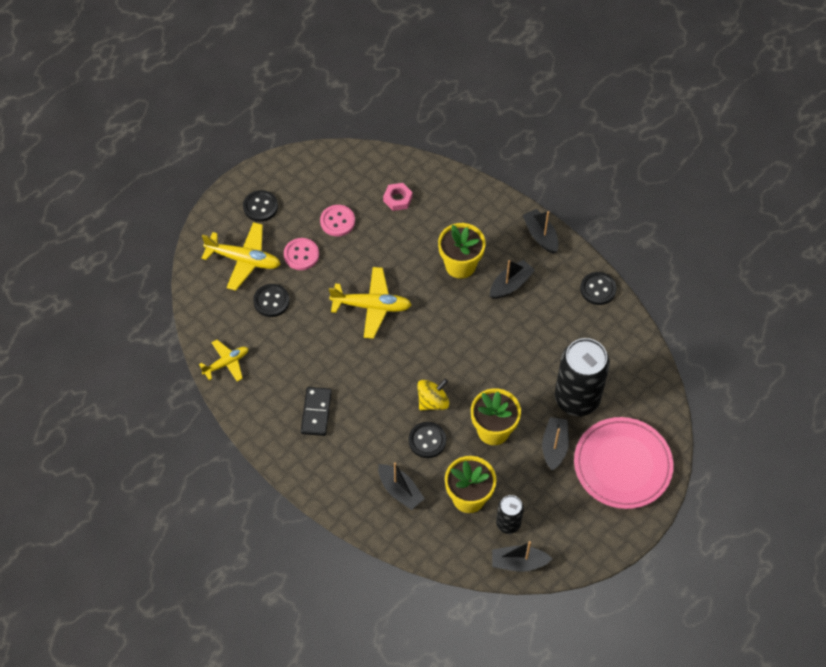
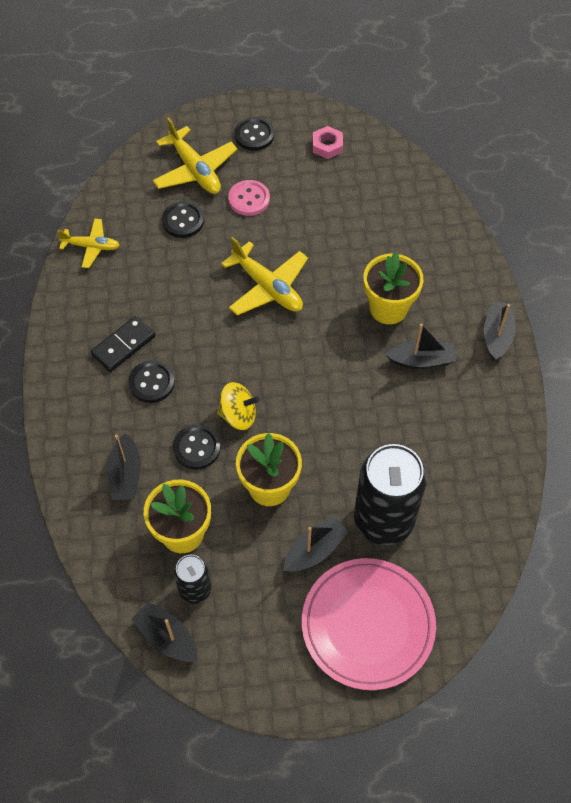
camera: 40 degrees right, 0 degrees up
pink button [320,205,355,236] -> none
pink nut [383,183,413,211] -> pink nut moved to [313,126,343,159]
black button [580,272,616,305] -> black button moved to [128,360,175,403]

